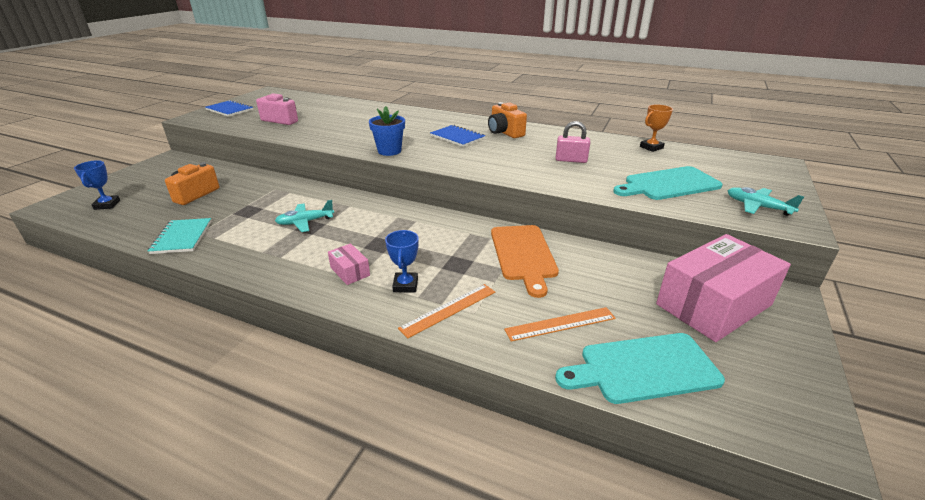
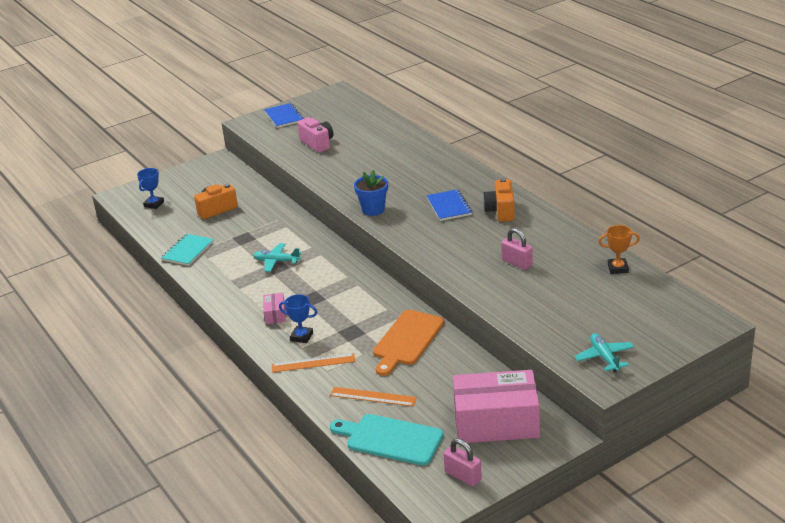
camera: 35 degrees right, 0 degrees up
blue trophy [385,230,419,292] -> blue trophy turned 75 degrees clockwise [279,294,317,343]
turquoise cutting board [613,166,723,200] -> none
none -> pink padlock [443,438,482,487]

